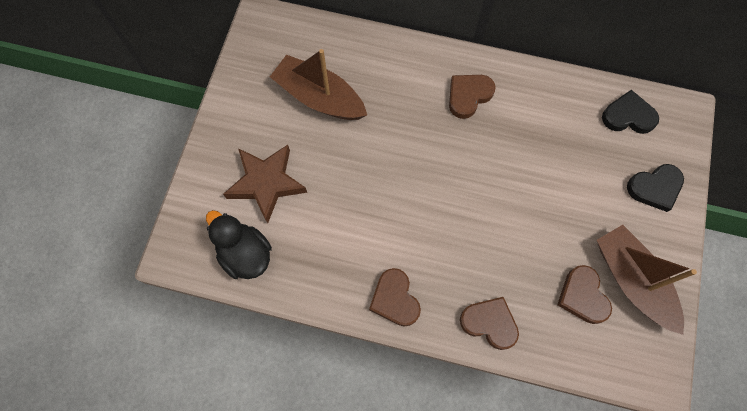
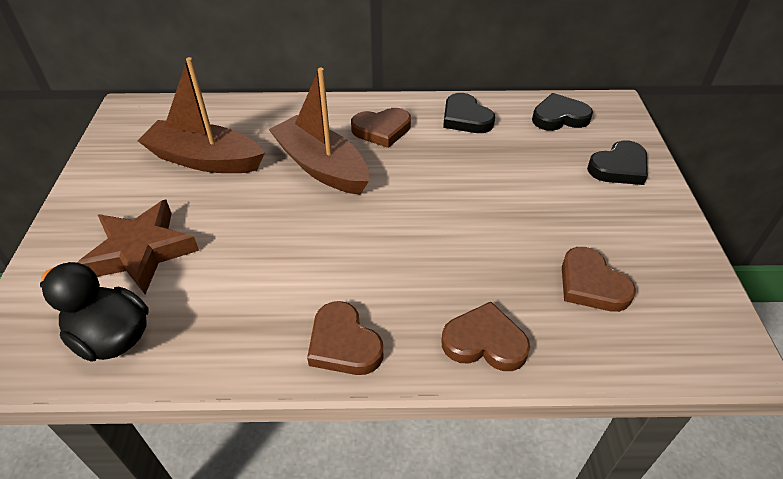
camera: 15 degrees left, 25 degrees down
brown heart [449,75,496,119] -> brown heart turned 135 degrees counterclockwise [351,108,411,148]
brown boat [597,225,697,335] -> brown boat moved to [268,68,369,195]
none -> black heart [443,93,495,133]

